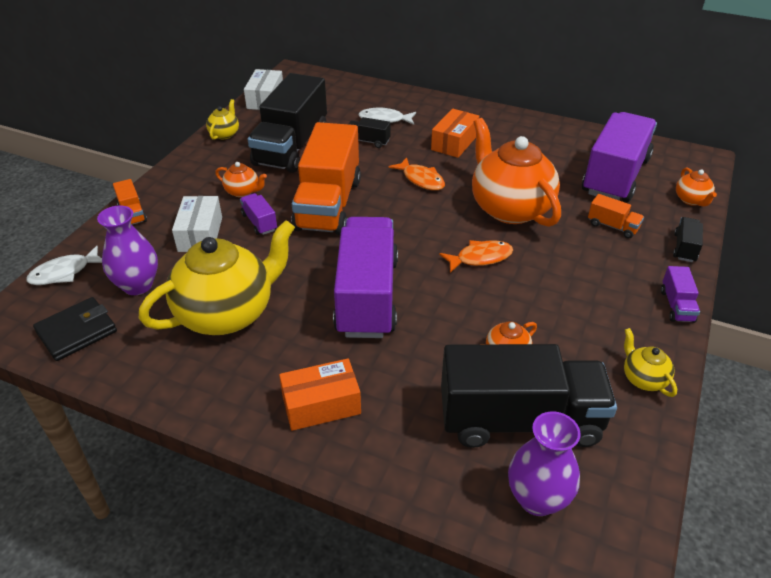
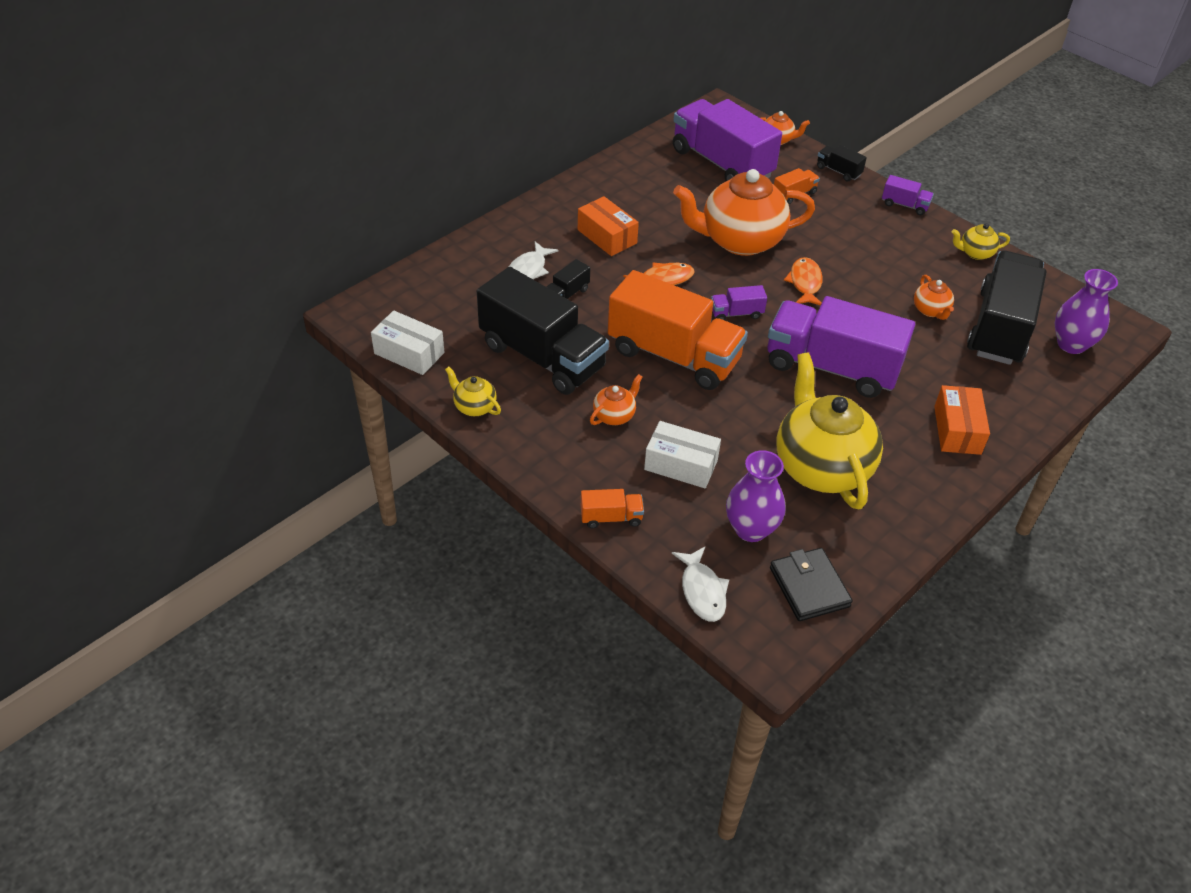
camera: 70 degrees left, 5 degrees up
purple truck [240,193,277,235] -> purple truck moved to [711,285,767,320]

